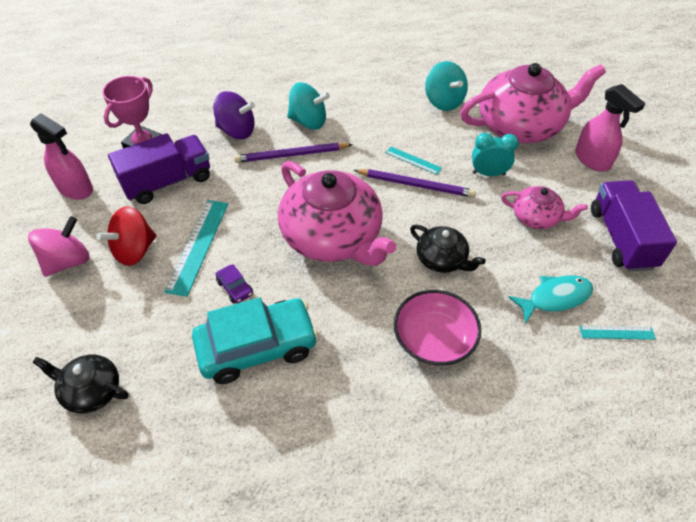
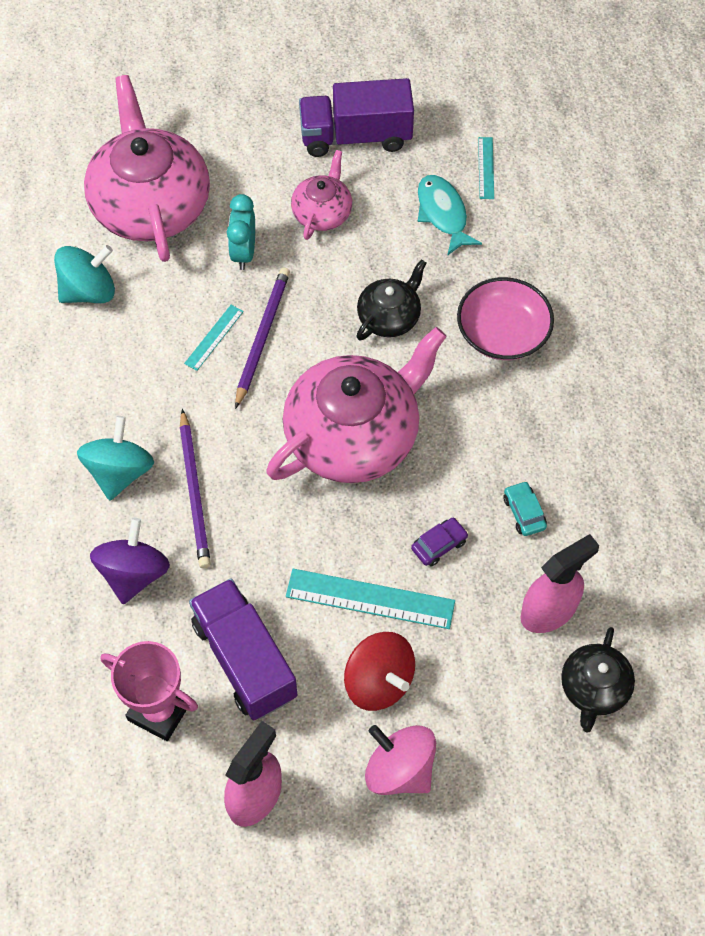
camera: 90 degrees left, 10 degrees up
turquoise car [192,297,318,384] -> turquoise car [504,481,547,536], size x0.40
pink spray bottle [575,84,646,172] -> pink spray bottle moved to [520,534,599,633]

